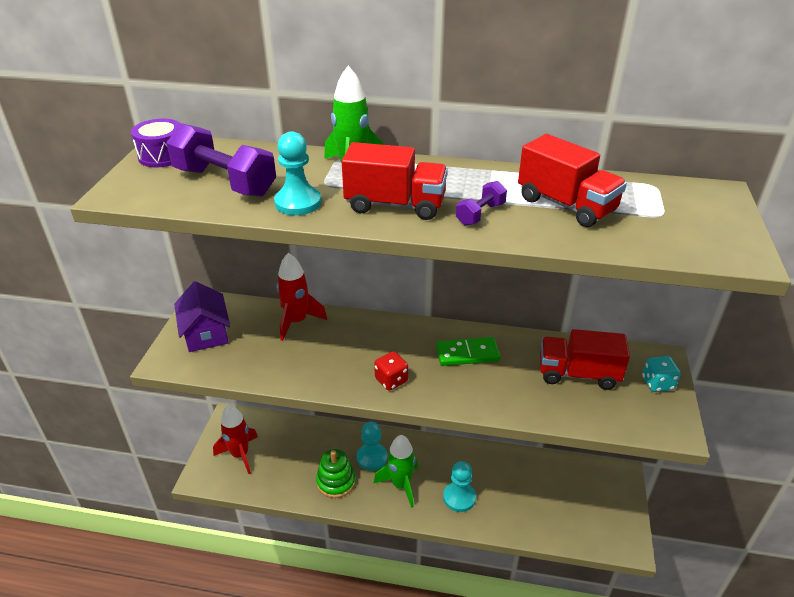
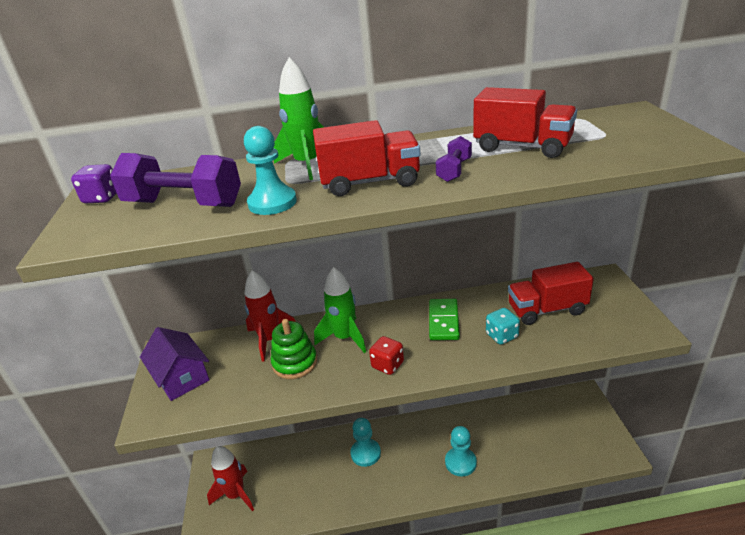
camera: 15 degrees left, 5 degrees down
purple drum [131,119,180,167] -> purple dice [71,164,117,203]
green stacking toy [316,449,356,498] -> green stacking toy moved to [271,319,317,379]
green rocket [374,435,418,508] -> green rocket moved to [314,267,366,353]
green domino [436,337,501,366] -> green domino turned 60 degrees counterclockwise [429,299,460,340]
turquoise dice [642,356,681,392] -> turquoise dice moved to [486,308,520,345]

